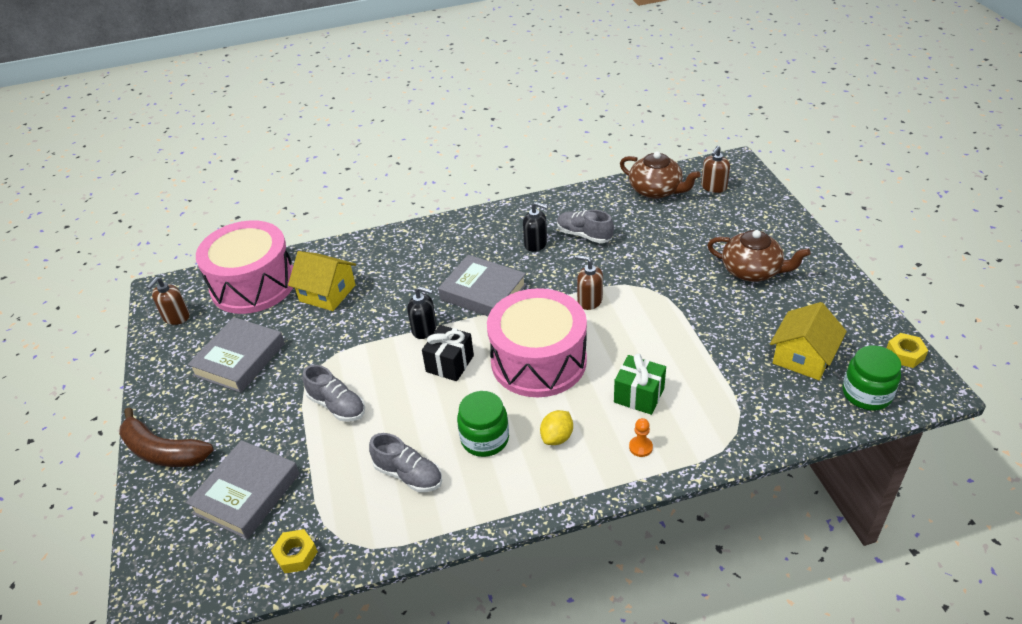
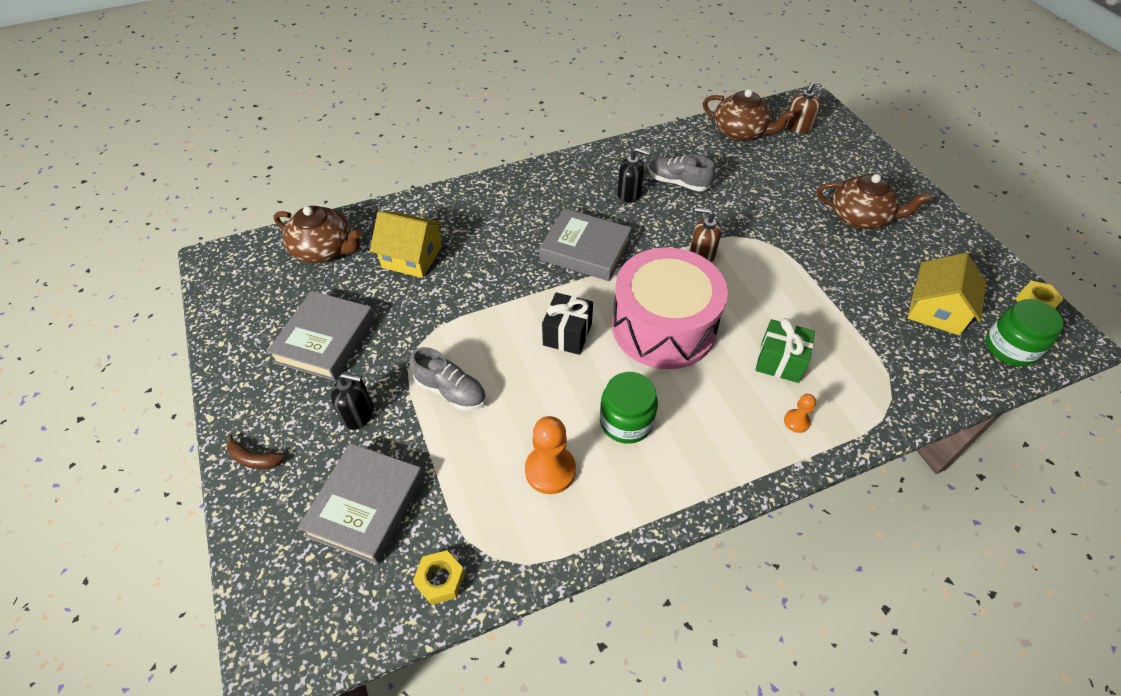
camera: 10 degrees left, 10 degrees up
brown banana [119,407,214,467] -> brown banana [227,434,285,469], size x0.49
brown soap dispenser [147,277,190,325] -> none
pink drum [196,220,293,314] -> brown teapot [274,206,362,263]
grey shoe [369,433,442,492] -> orange pawn [525,416,576,494]
black soap dispenser [407,286,437,339] -> black soap dispenser moved to [331,373,373,430]
yellow lemon [540,410,573,445] -> none

